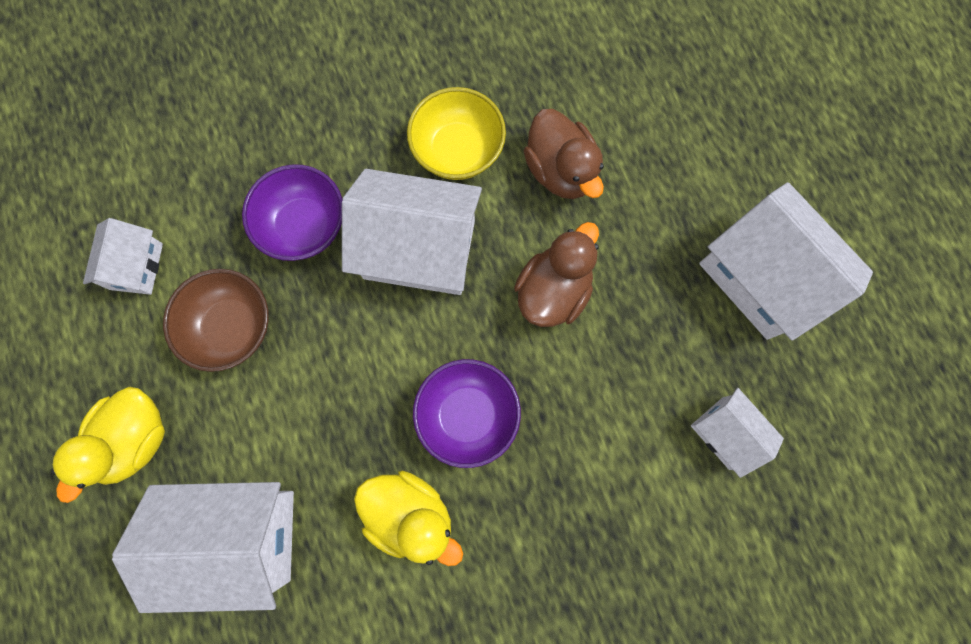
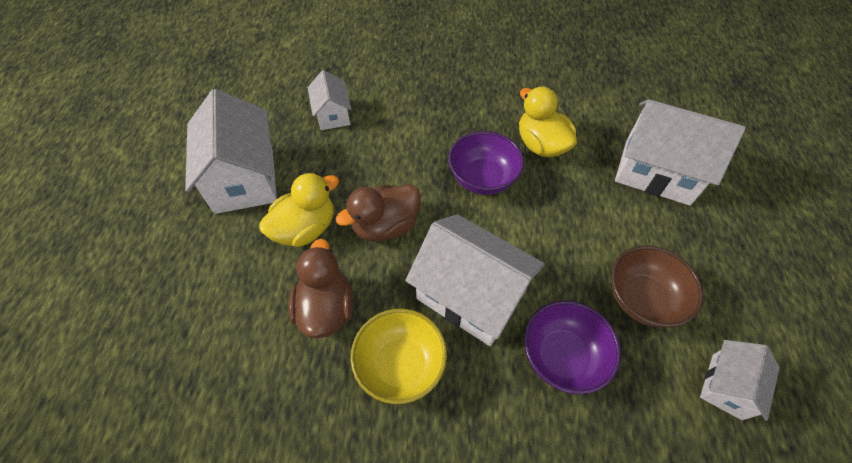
camera: 155 degrees left, 20 degrees down
yellow duck [51,386,165,503] -> yellow duck moved to [259,172,339,247]

